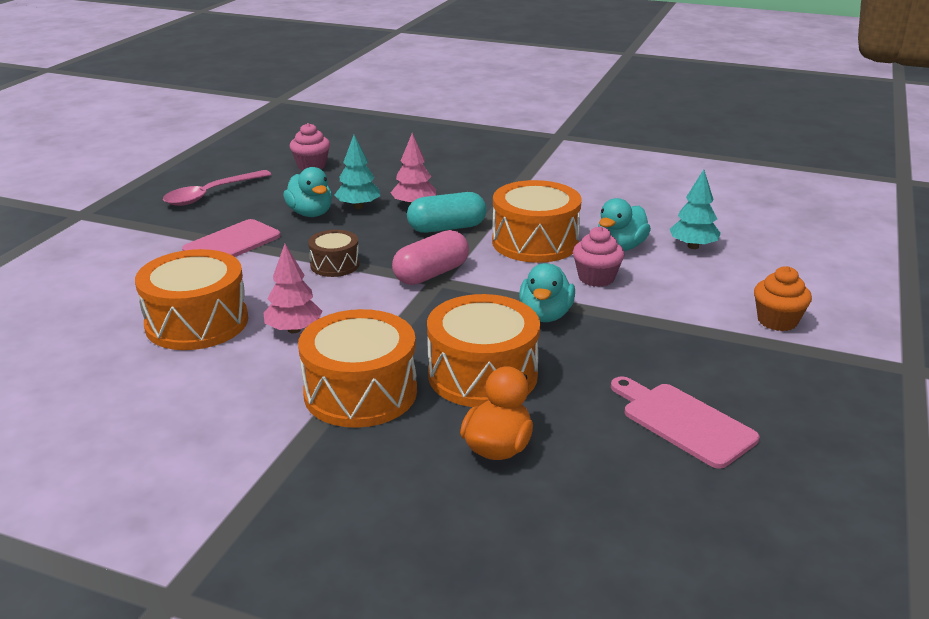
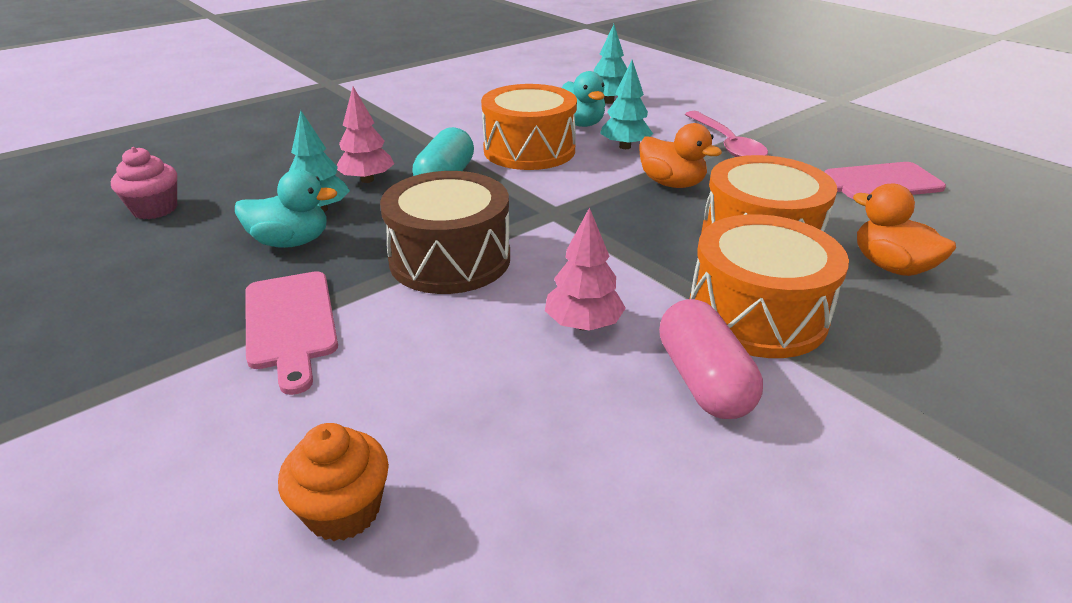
camera: 60 degrees left, 5 degrees up
orange drum [135,249,248,350] -> none
pink spoon [163,170,272,206] -> pink spoon moved to [685,111,768,157]
brown drum [308,230,360,277] -> brown drum [380,171,510,294], size x1.85
pink capsule [392,230,469,285] -> pink capsule moved to [659,299,763,419]
turquoise duck [519,263,575,322] -> orange duck [639,123,722,188]
pink cupcake [573,226,625,287] -> turquoise tree [600,60,653,149]
orange cupcake [754,266,812,331] -> orange cupcake moved to [278,423,389,541]

